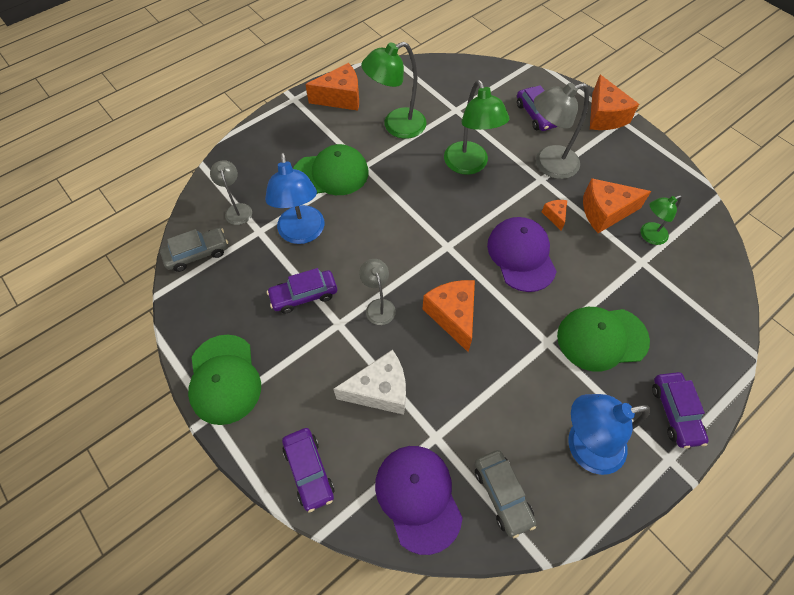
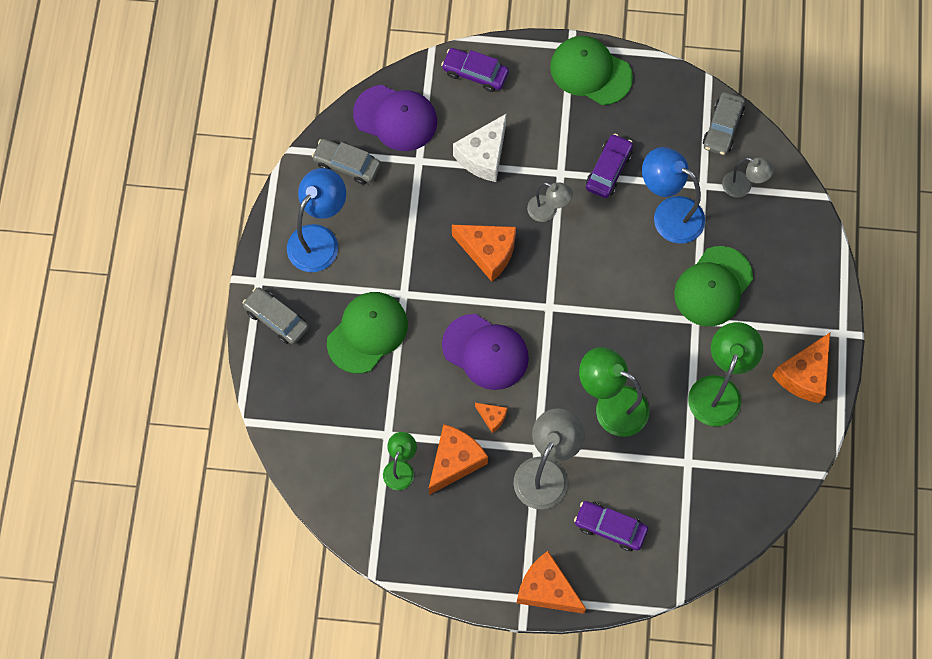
camera: 135 degrees right, 10 degrees up
purple car [652,372,709,448] -> grey car [242,287,309,345]

